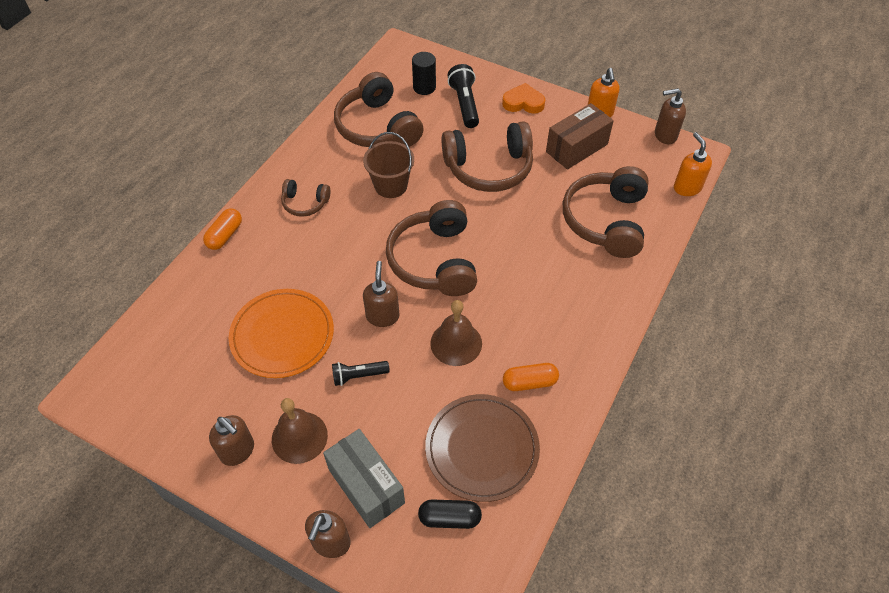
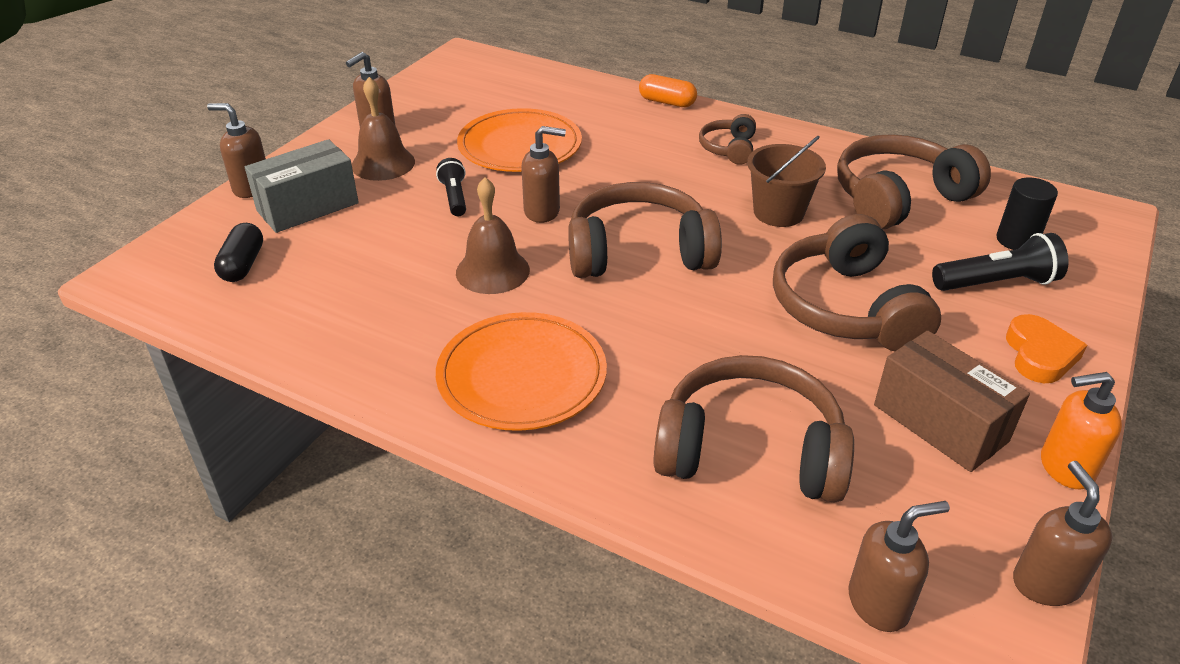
camera: 90 degrees right, 15 degrees down
brown plate [425,394,540,502] -> none
orange capsule [503,363,559,391] -> none
orange soap dispenser [674,132,712,196] -> brown soap dispenser [848,501,950,632]
none -> orange plate [436,312,607,431]

